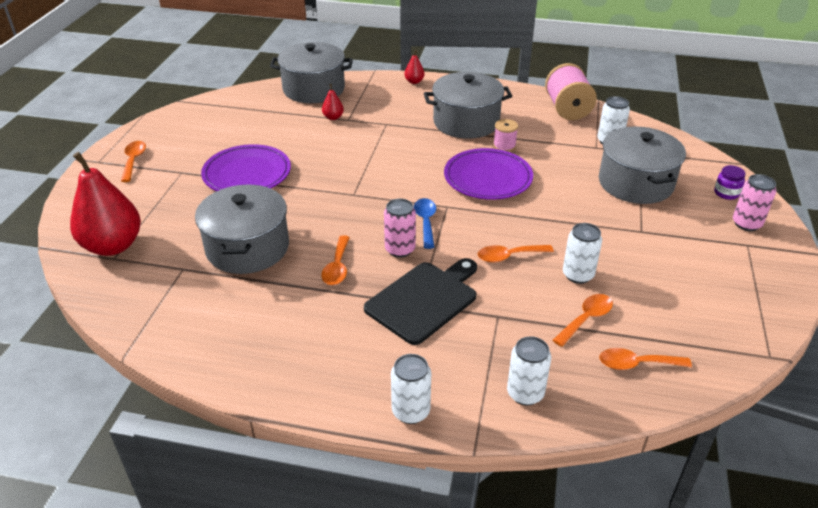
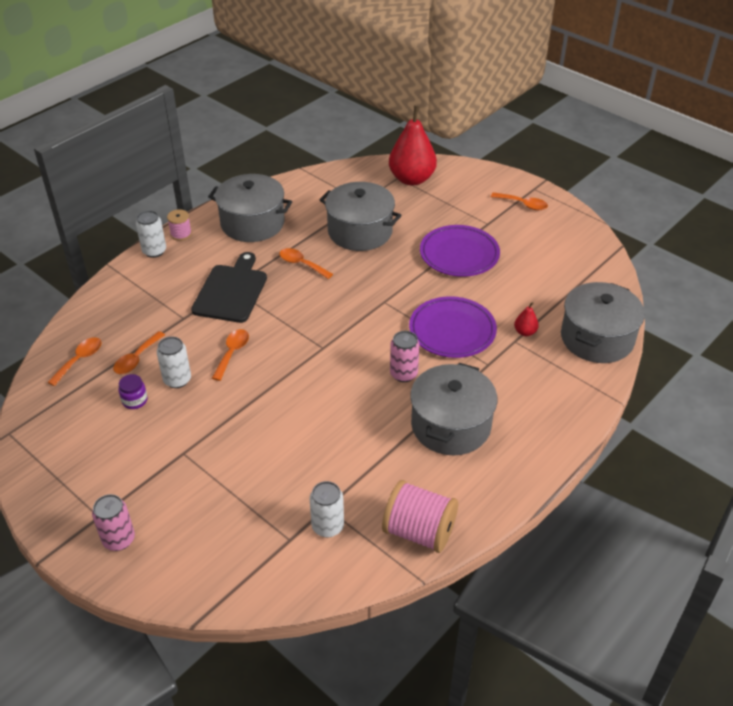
camera: 120 degrees right, 5 degrees up
black cutting board [364,258,477,345] -> black cutting board turned 150 degrees counterclockwise [191,252,267,323]
pink can [384,199,416,258] -> pink can moved to [390,331,420,382]
red pear [404,50,424,84] -> none
blue spoon [414,198,436,249] -> none
purple plate [444,148,533,200] -> purple plate moved to [409,296,497,358]
pink spool [493,119,518,152] -> pink spool moved to [167,209,192,241]
white can [507,336,551,405] -> none
orange spoon [553,294,613,347] -> orange spoon turned 45 degrees clockwise [113,331,165,374]
grey pot [599,127,686,204] -> grey pot moved to [208,174,292,242]
purple jar [714,165,746,200] -> purple jar moved to [119,374,147,409]

